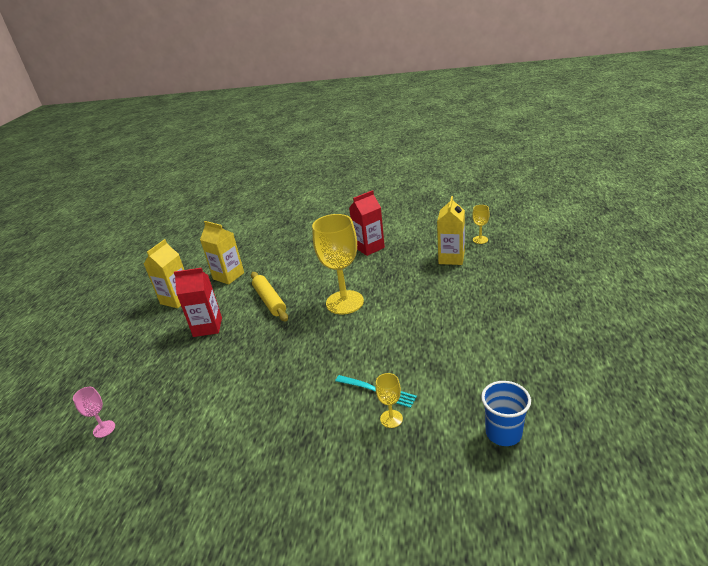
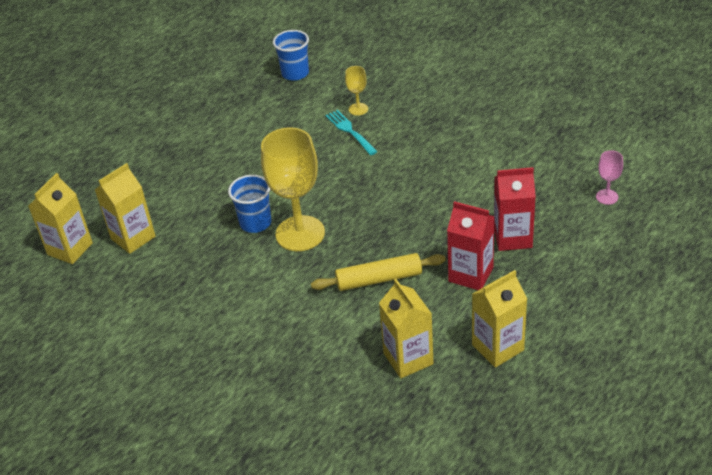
camera: 150 degrees left, 10 degrees up
yellow rolling pin [251,272,288,322] -> yellow rolling pin turned 75 degrees clockwise [311,253,446,291]
red carton [349,190,385,256] -> red carton moved to [494,167,536,251]
yellow goblet [472,205,490,244] -> yellow carton [28,173,93,264]
none -> blue cup [228,175,272,233]

